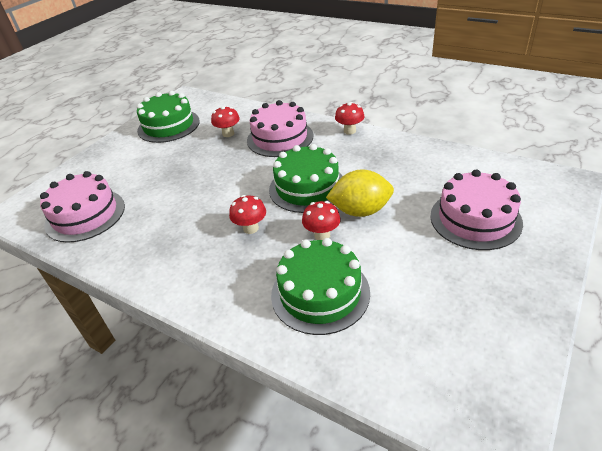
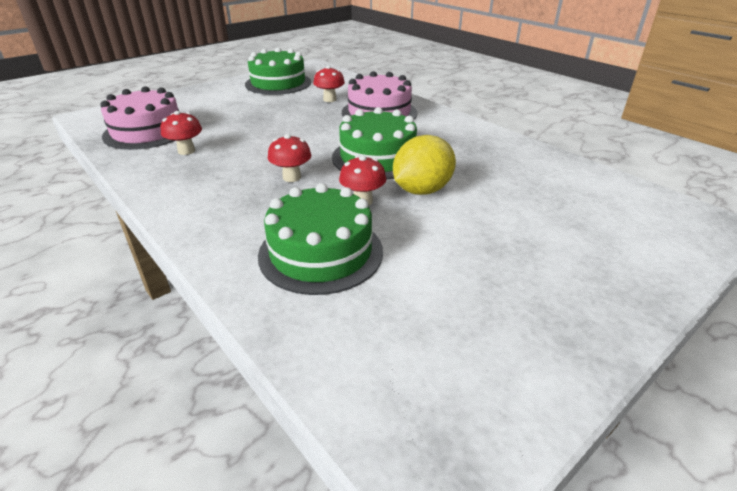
camera: 15 degrees right, 5 degrees down
yellow lemon [326,169,394,217] -> yellow lemon turned 60 degrees counterclockwise [393,135,456,195]
red mushroom [335,102,364,135] -> red mushroom moved to [161,111,202,155]
pink cake [430,170,523,250] -> none

